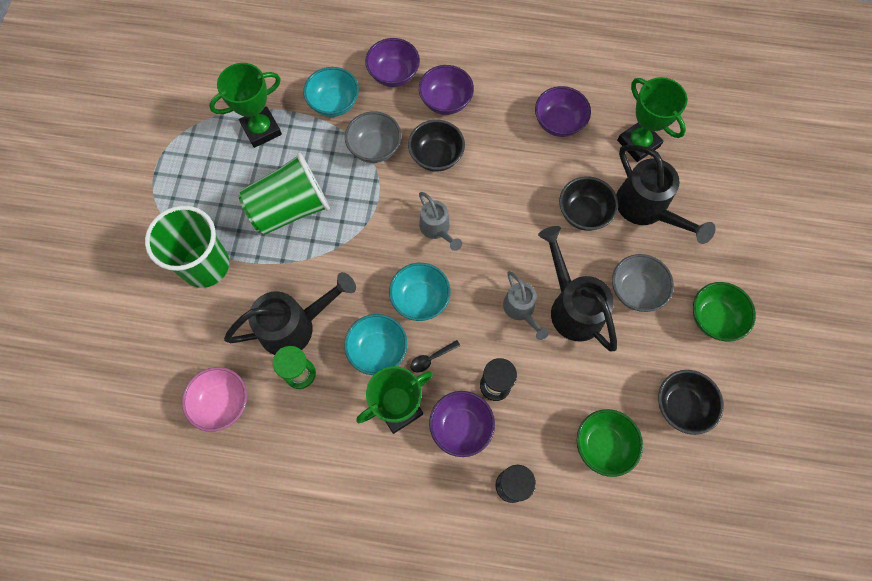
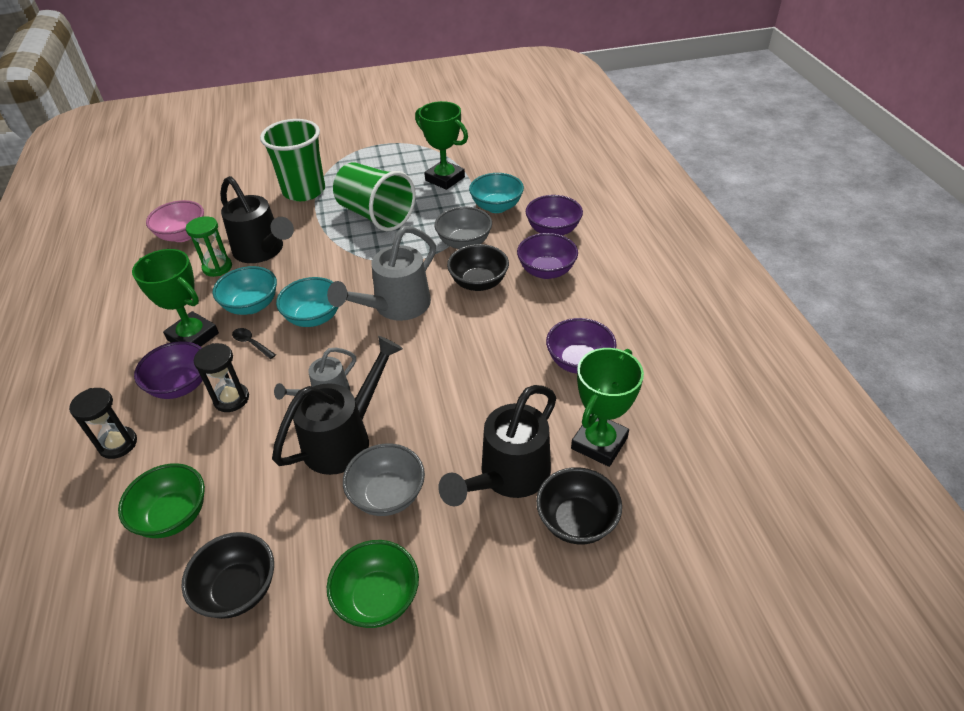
camera: 70 degrees right, 25 degrees down
grey watering can [419,192,462,251] -> grey watering can [327,226,436,321], size x1.70
black bowl [559,177,618,231] -> black bowl moved to [536,467,622,544]

